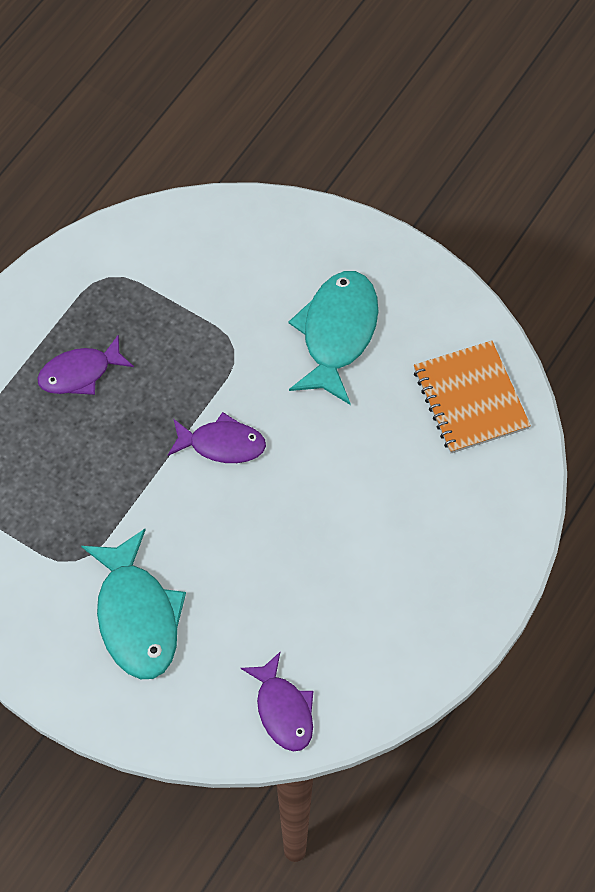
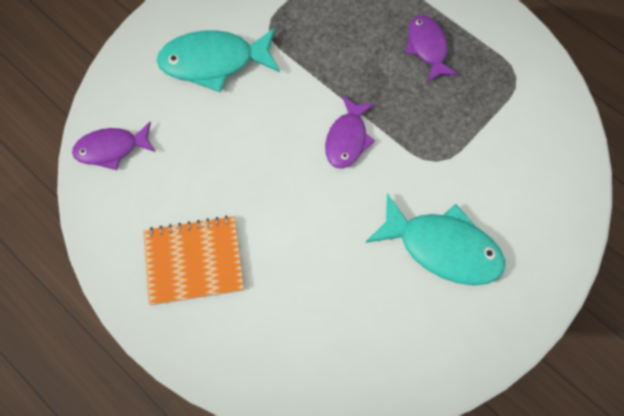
camera: 100 degrees right, 5 degrees up
orange notebook [414,340,531,453] -> orange notebook moved to [143,216,244,305]

